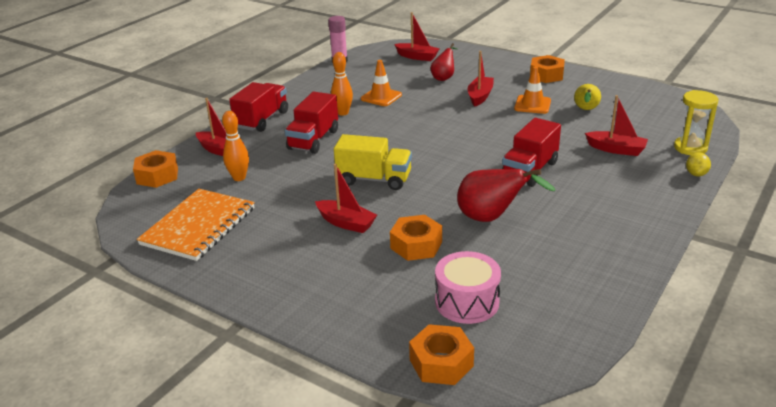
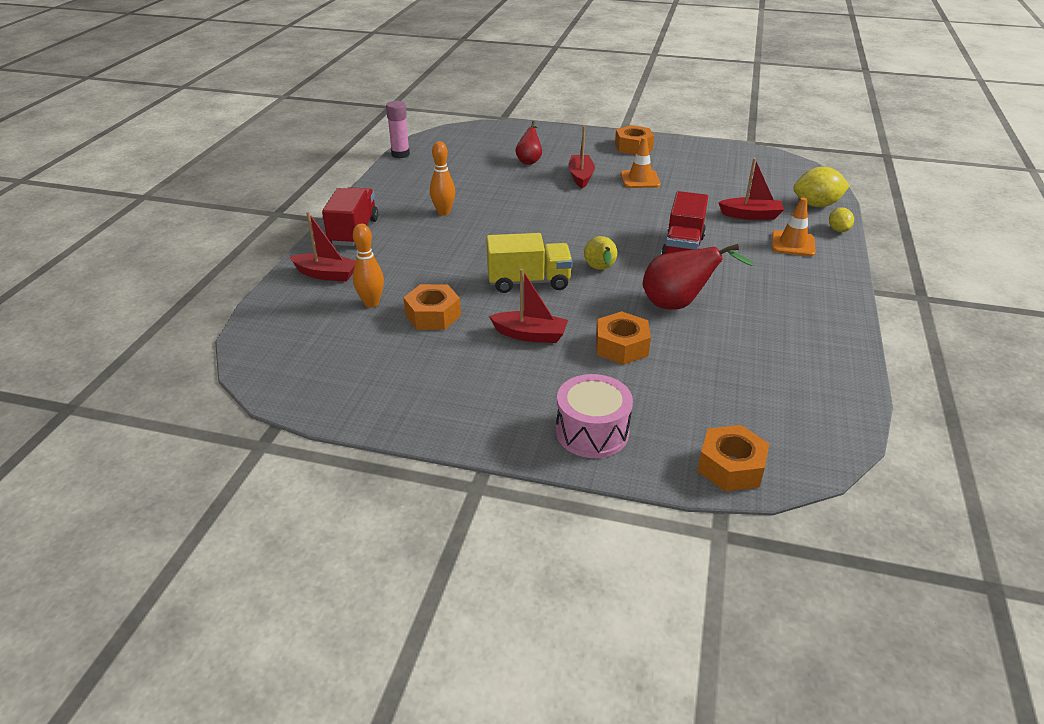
camera: 20 degrees left, 5 degrees up
orange nut [133,150,178,188] -> orange nut moved to [403,284,461,330]
orange notebook [137,189,255,261] -> none
red truck [285,92,338,154] -> none
orange traffic cone [361,60,402,106] -> orange traffic cone moved to [772,197,816,256]
red boat [394,12,440,61] -> none
pink drum [435,251,501,324] -> pink drum moved to [556,374,633,458]
yellow pear [574,84,601,110] -> yellow pear moved to [584,236,617,270]
yellow hourglass [674,90,719,155] -> yellow lemon [794,167,850,207]

